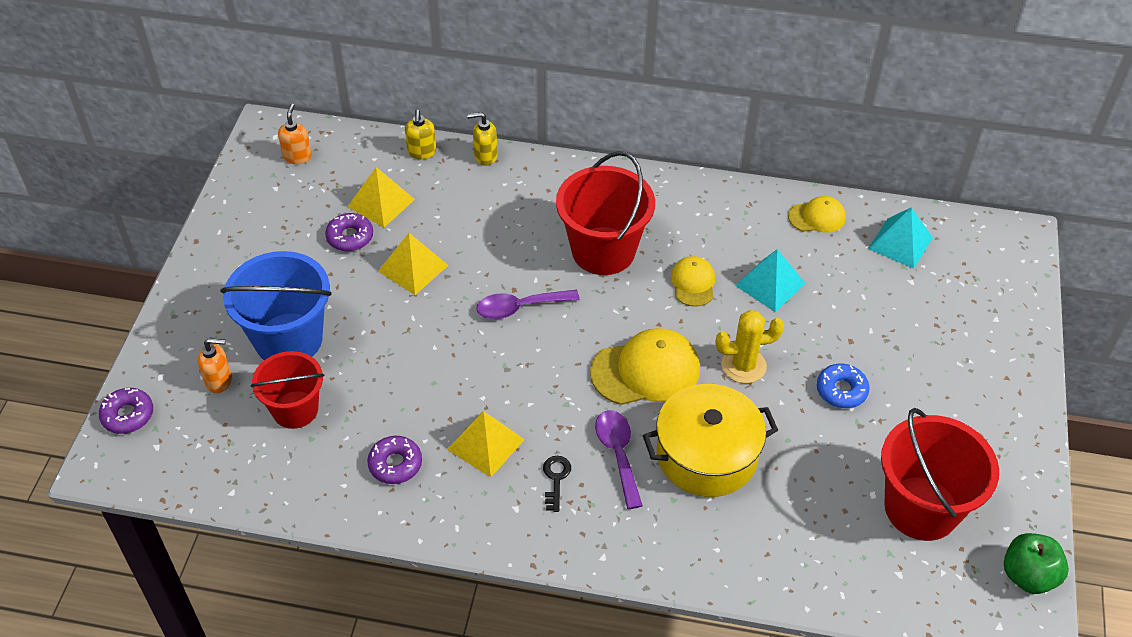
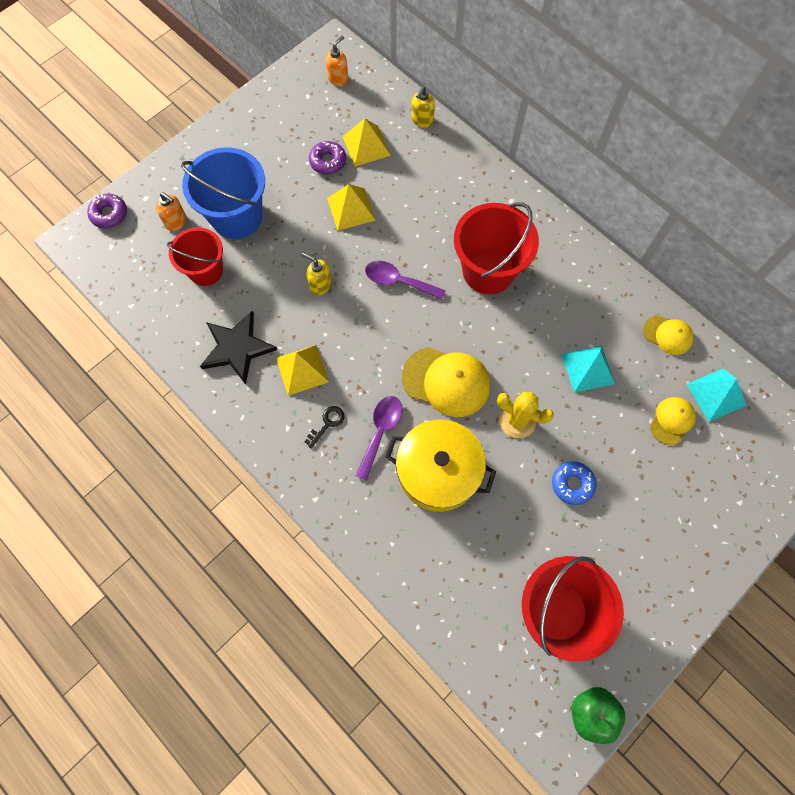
camera: 35 degrees right, 20 degrees up
purple donut [367,436,422,484] -> black star [200,311,277,385]
yellow soap dispenser [467,112,498,166] -> yellow soap dispenser moved to [302,253,332,295]
yellow cap [671,256,715,307] -> yellow cap moved to [650,397,696,445]

